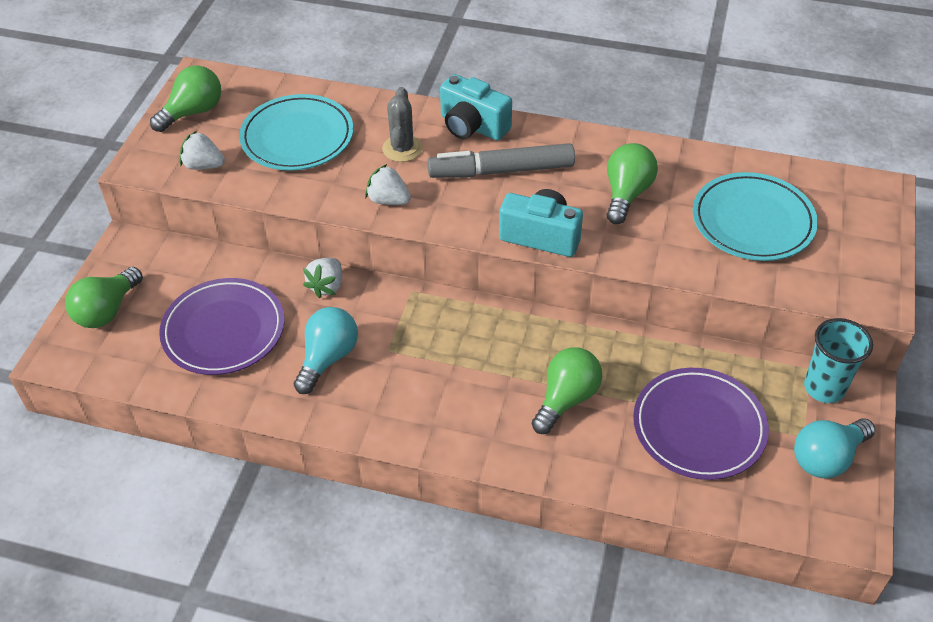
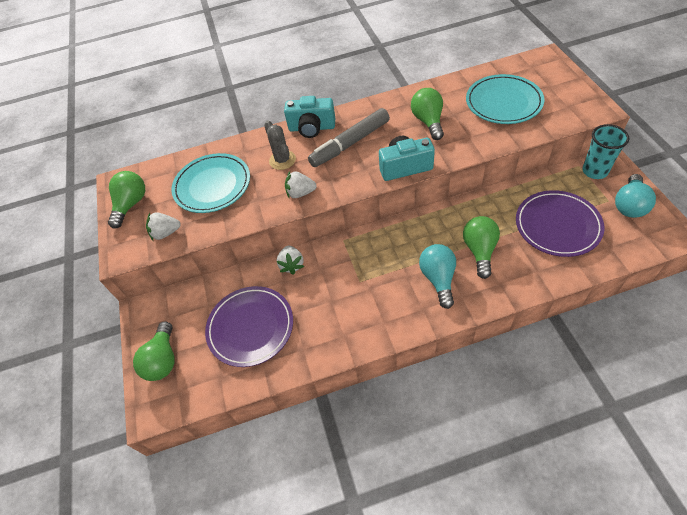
camera: 25 degrees left, 5 degrees up
turquoise light bulb [294,307,358,394] -> turquoise light bulb moved to [419,244,456,309]

